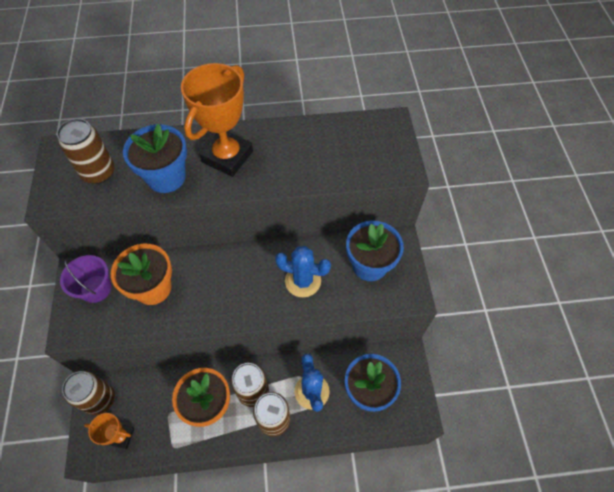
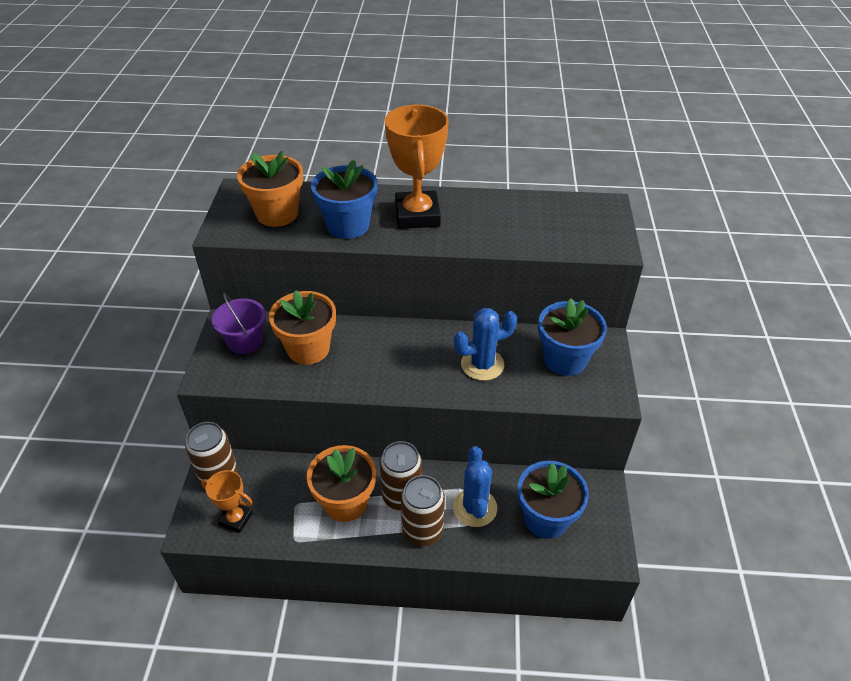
camera: 10 degrees right, 15 degrees down
brown can [57,118,115,184] -> orange flower pot [237,150,303,227]
orange trophy [181,63,253,177] -> orange trophy turned 45 degrees counterclockwise [385,105,448,229]
blue cactus [275,246,331,297] -> blue cactus turned 45 degrees counterclockwise [454,308,517,381]

